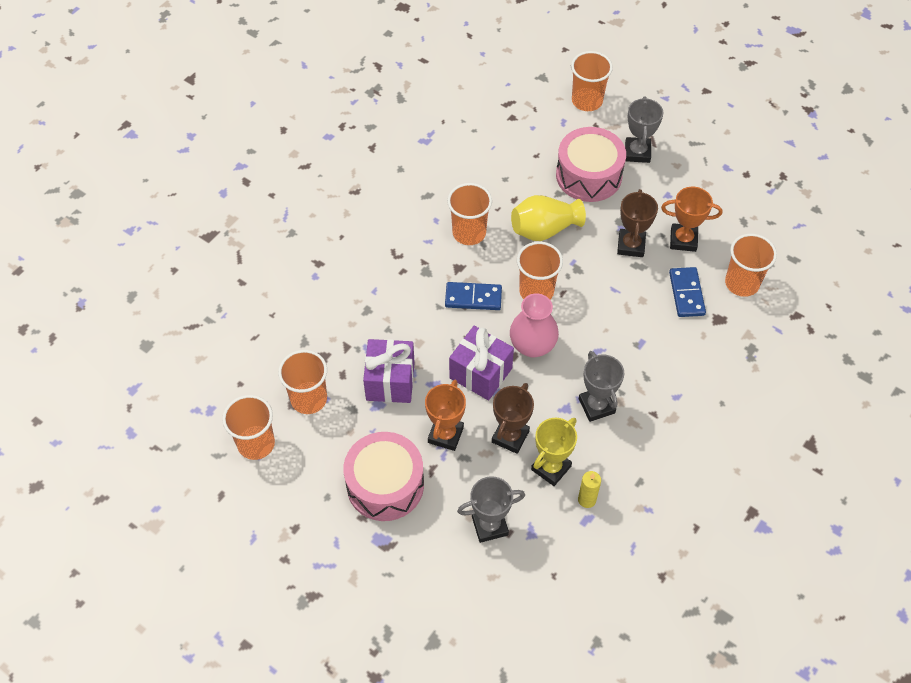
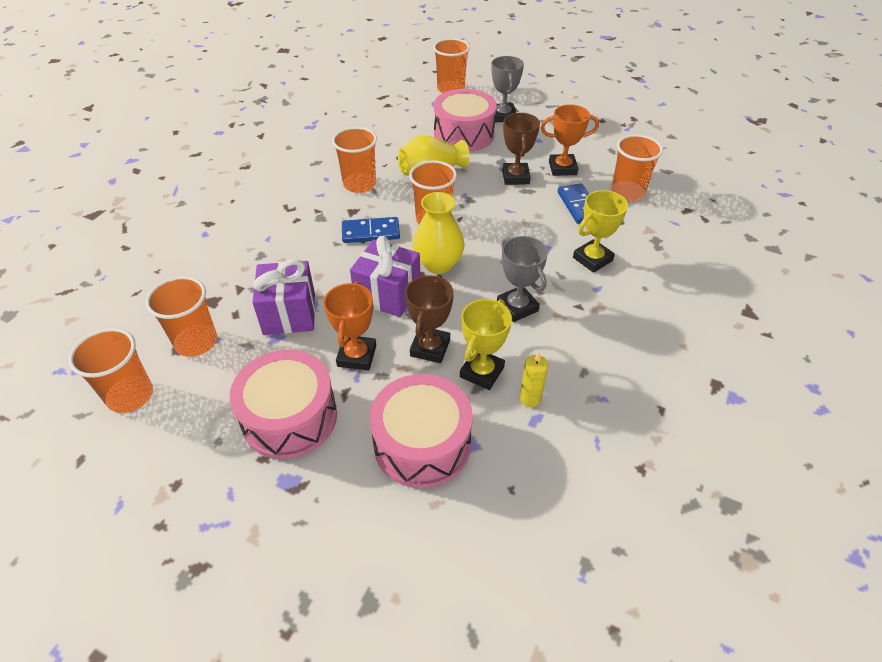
camera: 10 degrees left, 10 degrees down
grey trophy [457,476,525,543] -> pink drum [370,374,473,488]
pink vase [510,293,559,357] -> yellow vase [412,192,464,274]
none -> yellow trophy [573,190,628,273]

